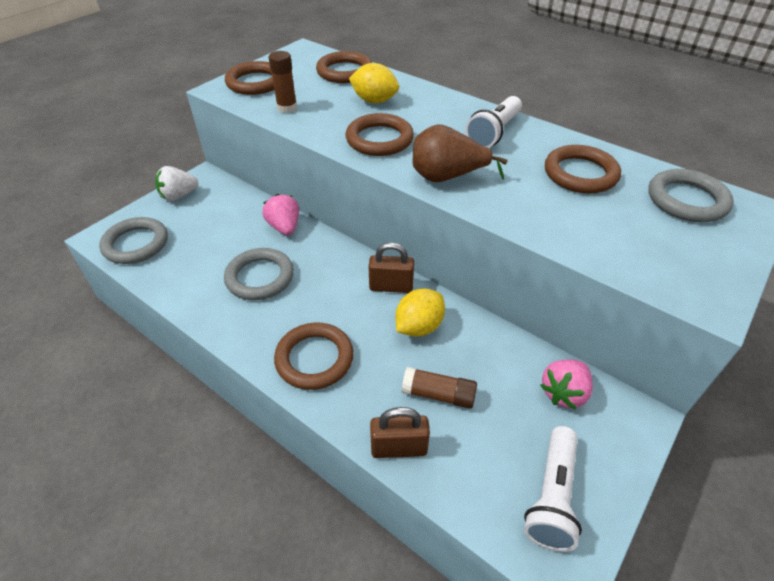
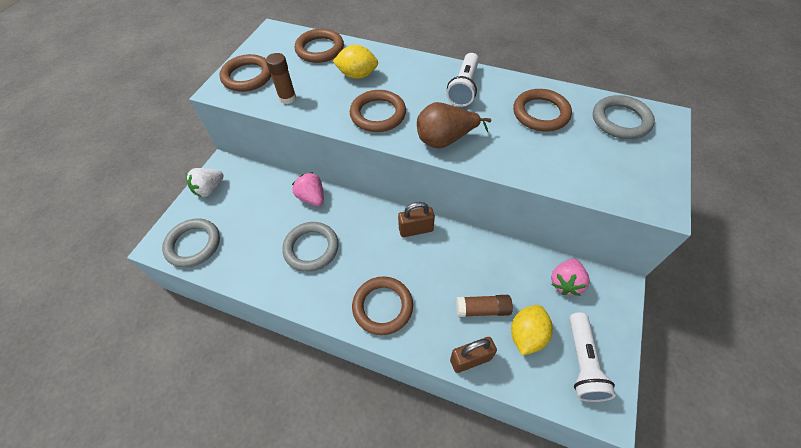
camera: 15 degrees left, 10 degrees up
yellow lemon [395,289,445,337] -> yellow lemon moved to [511,305,553,356]

